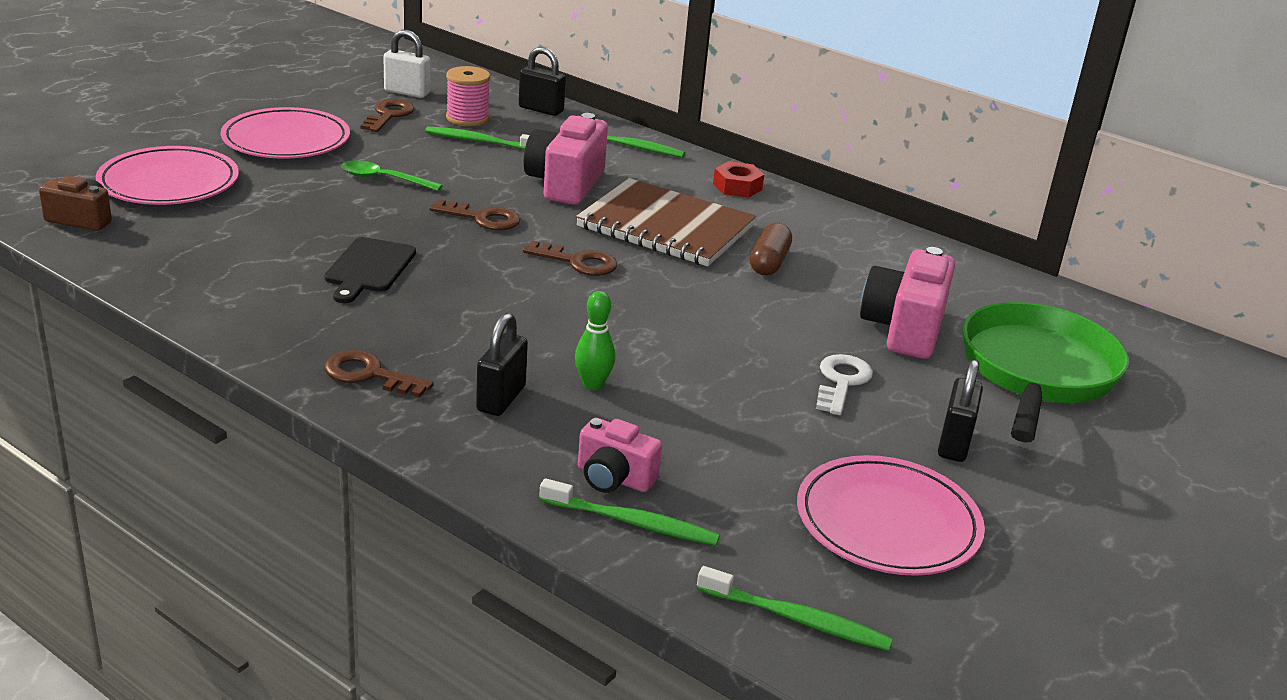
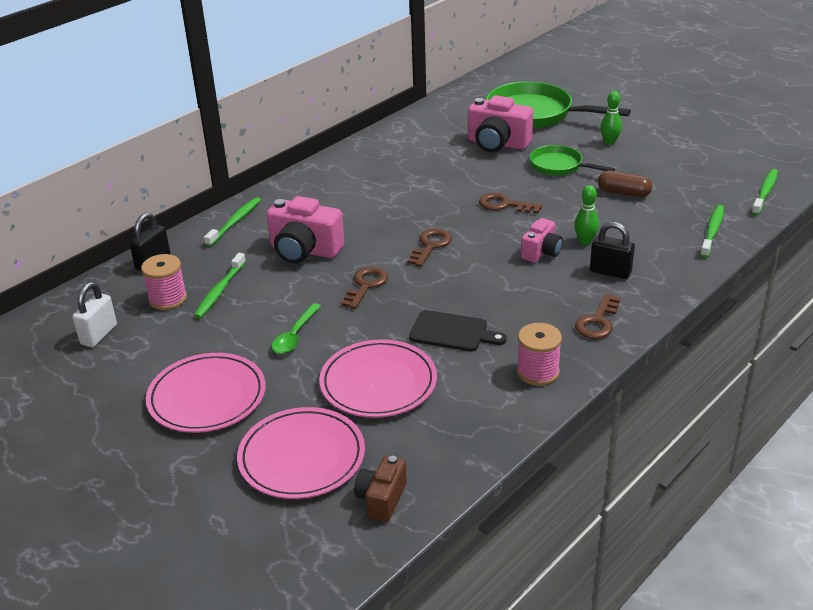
camera: 80 degrees left, 5 degrees up
brown key [360,99,414,132] -> brown key moved to [479,193,542,214]
brown notebook [576,178,756,266] -> none
pink camera [578,418,662,493] -> pink camera moved to [521,218,563,263]
red nut [713,161,764,198] -> none
brown capsule [750,223,792,275] -> brown capsule moved to [598,171,652,197]
pink plate [797,455,985,576] -> pink plate moved to [319,339,437,418]
white key [816,354,873,415] -> green pan [529,145,615,176]
black padlock [938,359,983,462] -> green bowling pin [601,91,622,145]
none -> pink spool [517,323,562,386]

